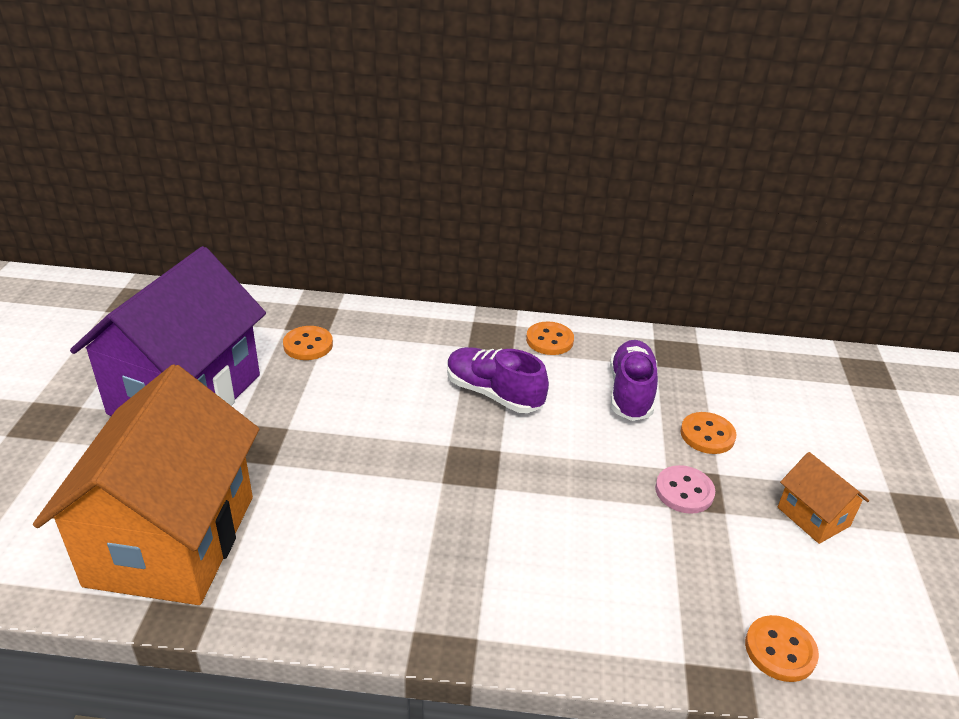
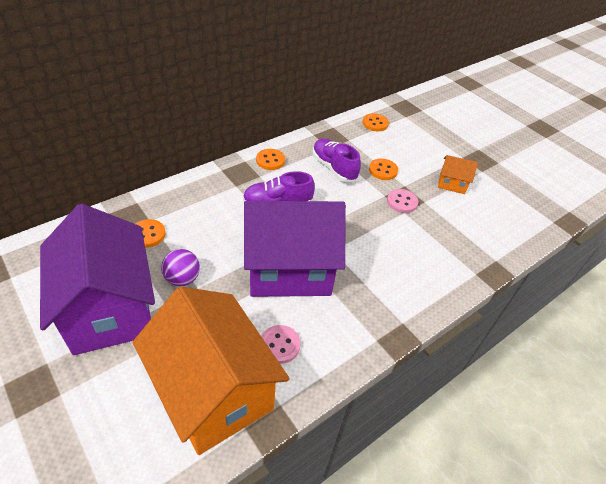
camera: 45 degrees left, 10 degrees up
orange button [745,615,819,682] -> orange button moved to [363,113,389,131]
none -> purple ball [161,249,200,286]
none -> purple house [244,201,346,297]
none -> pink button [261,325,301,364]

